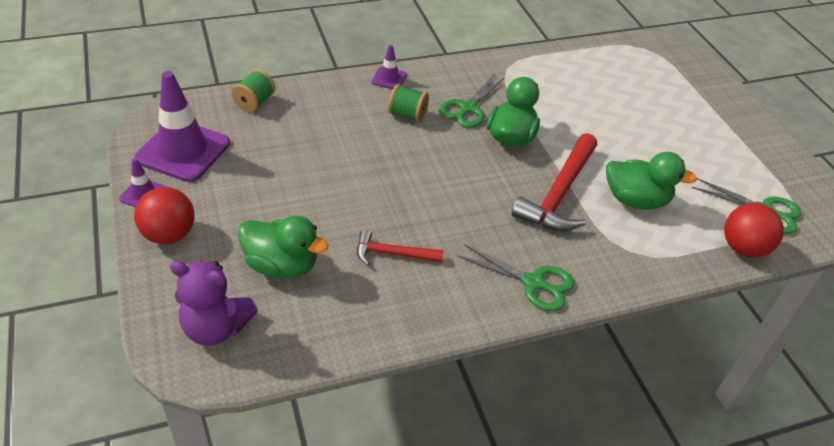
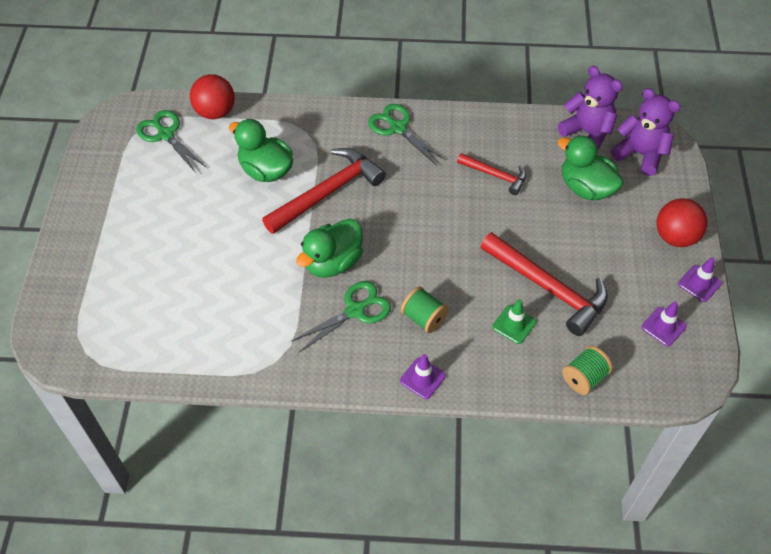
camera: 155 degrees left, 10 degrees up
purple traffic cone [134,71,230,182] -> purple traffic cone [642,301,687,346], size x0.47
none -> red hammer [481,232,608,336]
none -> green traffic cone [492,299,536,344]
none -> purple teddy bear [558,66,623,149]

